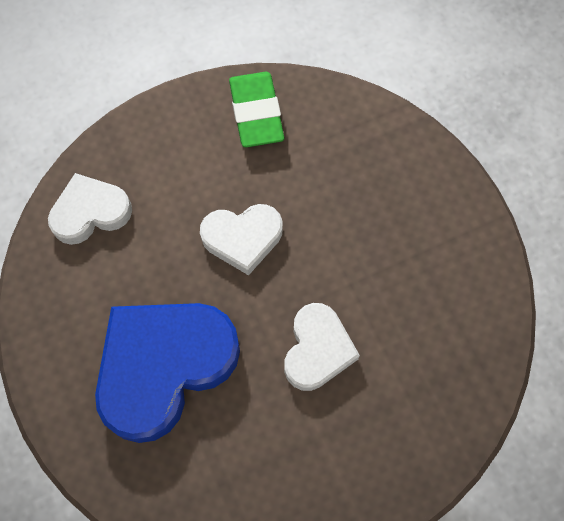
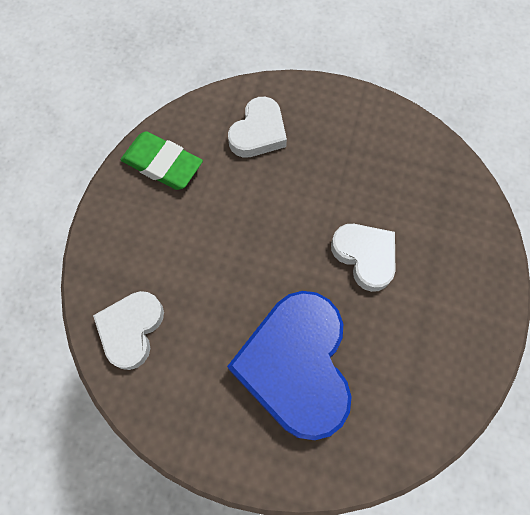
camera: 50 degrees left, 0 degrees up
white heart [200,204,283,275] -> white heart moved to [228,97,287,158]

